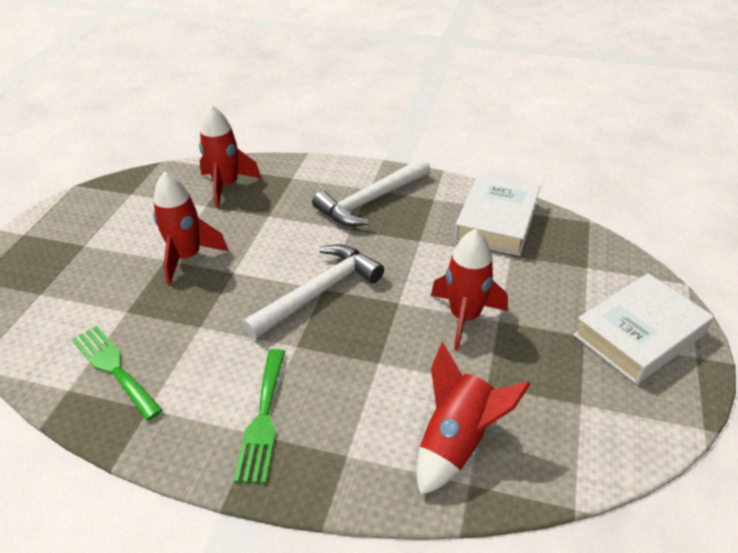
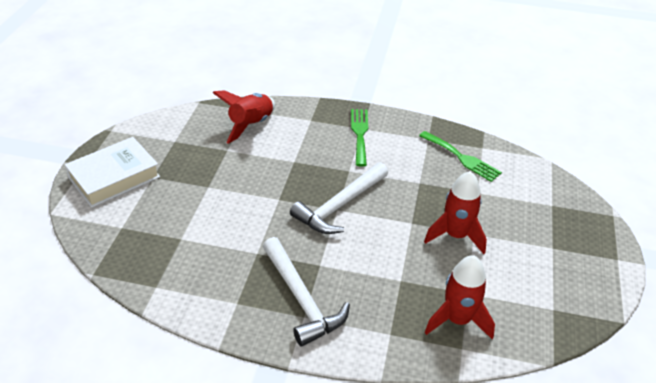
camera: 175 degrees right, 0 degrees up
white hammer [312,158,430,226] -> white hammer turned 105 degrees clockwise [263,237,350,346]
red rocket [431,229,508,351] -> none
white book [454,174,541,256] -> none

